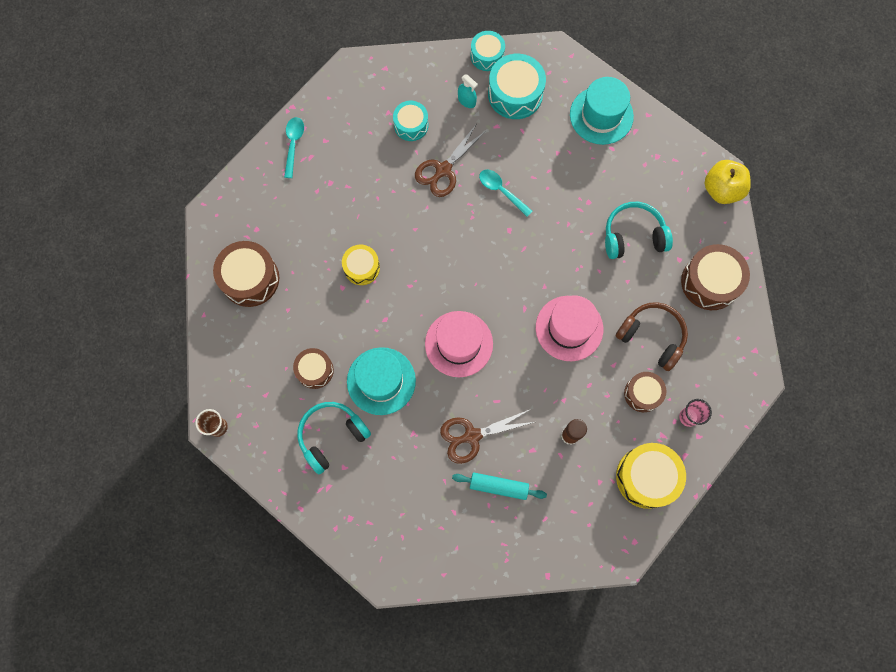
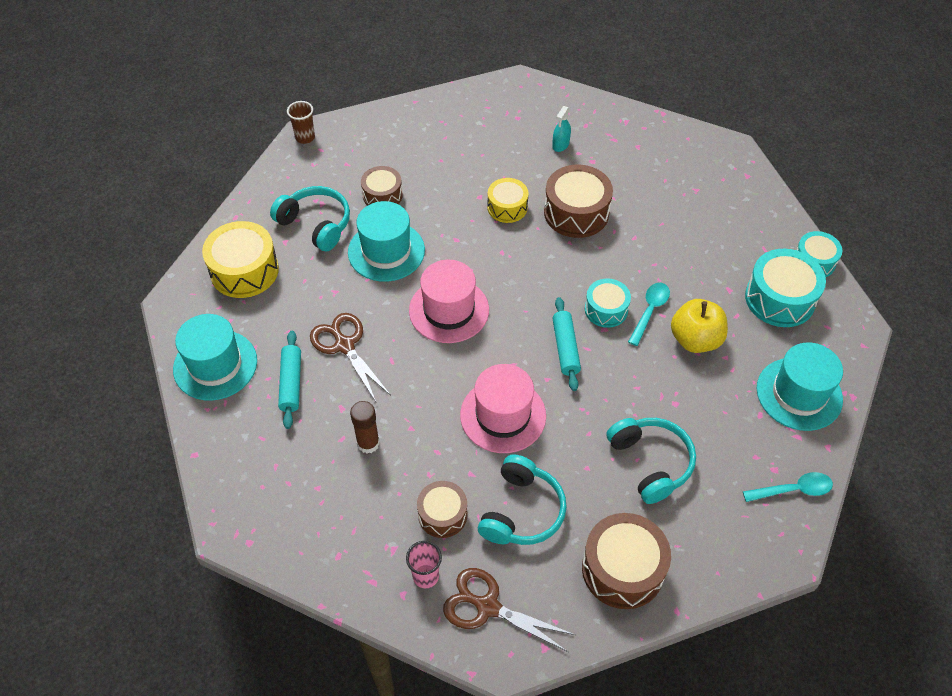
camera: 75 degrees right, 20 degrees down
brown drum [213,241,279,307] -> brown drum moved to [544,165,613,238]
turquoise spoon [284,117,304,178] -> turquoise spoon moved to [743,472,833,502]
turquoise drum [393,101,428,141] -> turquoise drum moved to [585,279,631,328]
brown scissors [415,125,487,197] -> brown scissors moved to [443,568,575,652]
turquoise spray bottle [458,74,478,108] -> turquoise spray bottle moved to [552,106,571,152]
brown headphones [616,302,688,371] -> turquoise headphones [478,454,567,545]
yellow drum [616,443,686,509] -> yellow drum moved to [202,221,279,298]
yellow apple [705,160,751,204] -> yellow apple moved to [671,299,728,353]
none -> turquoise hat [173,314,257,401]
none -> turquoise rolling pin [552,297,581,391]

